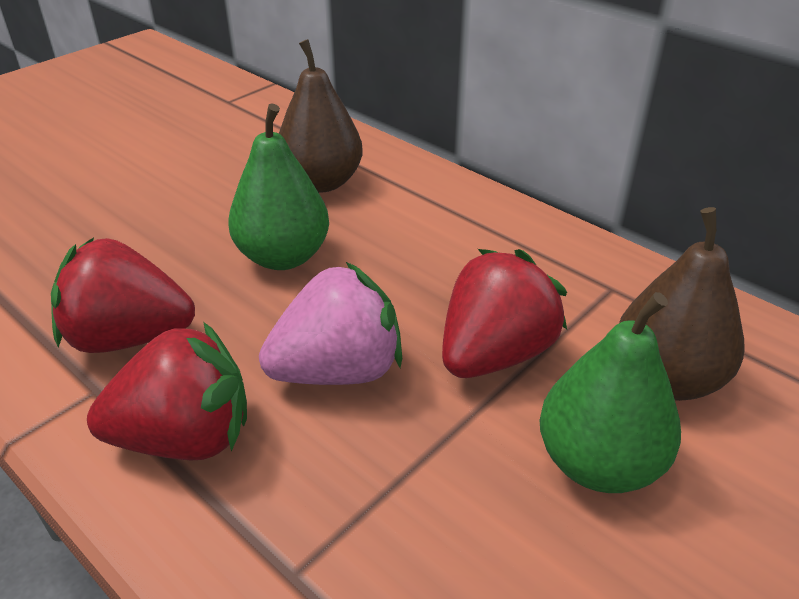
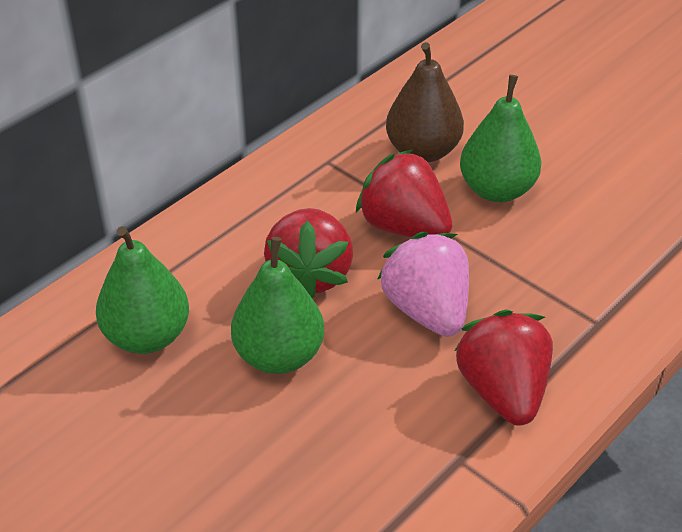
camera: 90 degrees left, 5 degrees up
red strawberry [51,237,195,353] -> red strawberry moved to [264,208,353,298]
brown pear [279,39,363,193] -> green pear [96,226,189,354]

